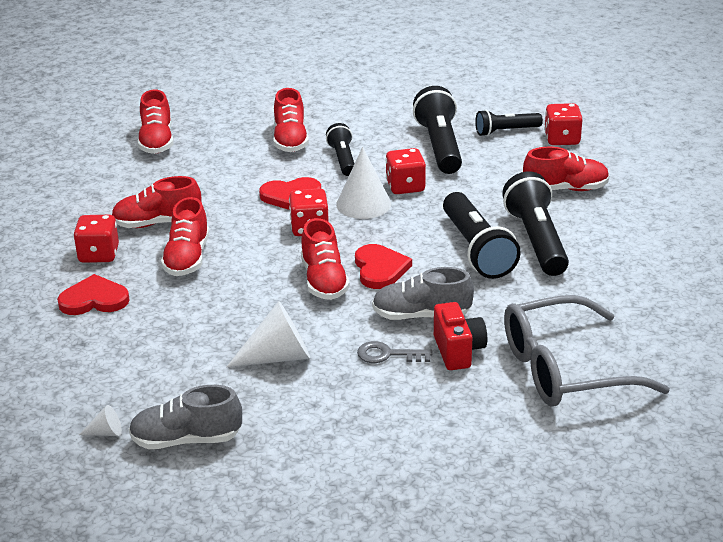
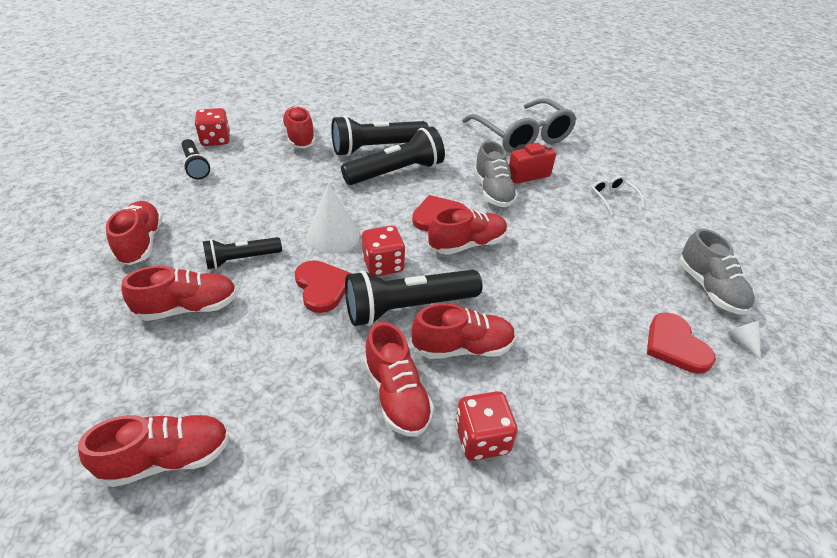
camera: 105 degrees left, 10 degrees up
red heart [57,274,130,315] -> red heart moved to [647,312,716,374]
white cone [226,301,310,367] -> none
grey key [357,341,432,363] -> none
red dice [385,148,426,194] -> none
black flashlight [413,86,462,174] -> black flashlight moved to [345,270,483,326]
none -> red shoe [106,201,163,265]
none -> white glasses [591,176,645,215]

